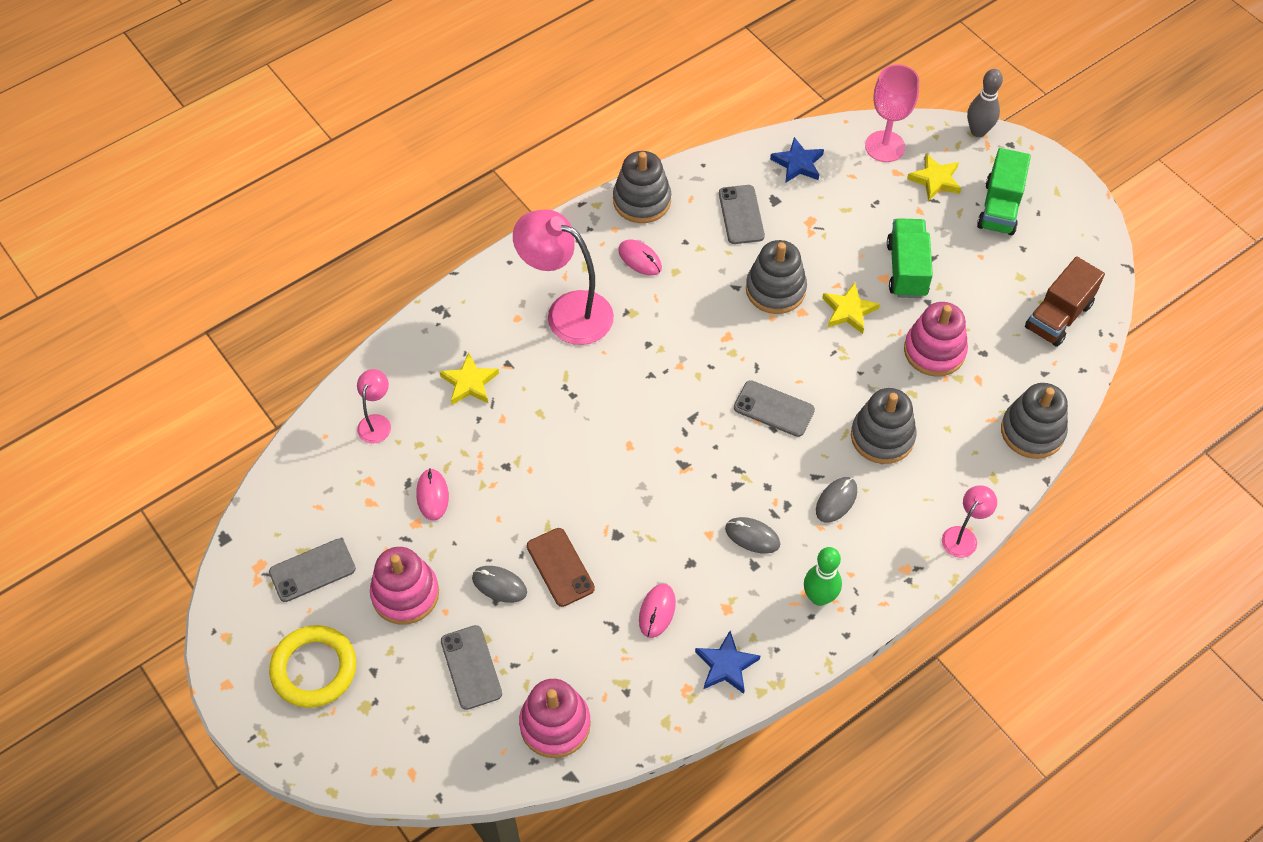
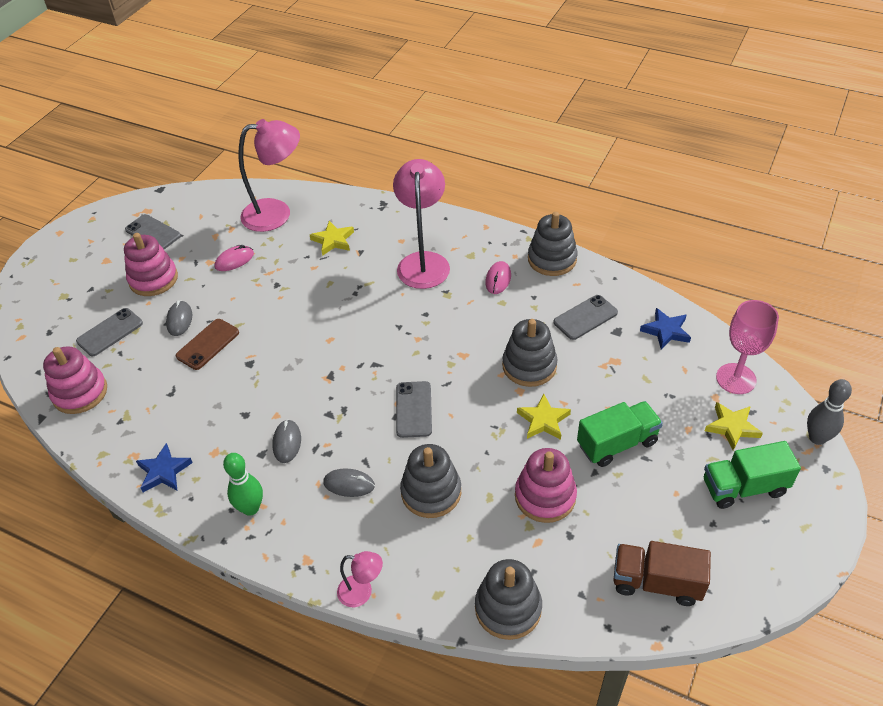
camera: 65 degrees right, 10 degrees down
yellow ring [269,625,356,708] -> none
pink lamp [357,369,391,443] -> pink lamp [238,119,300,232], size x2.03
pink mouse [639,584,676,638] -> none

